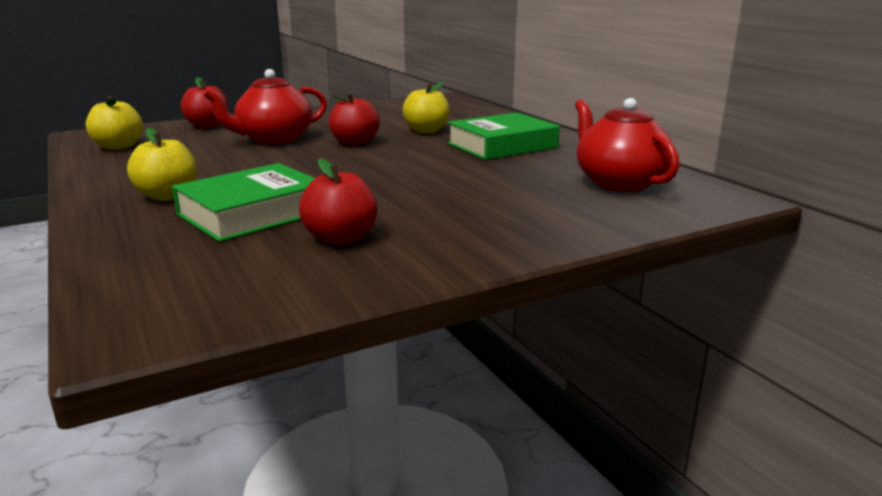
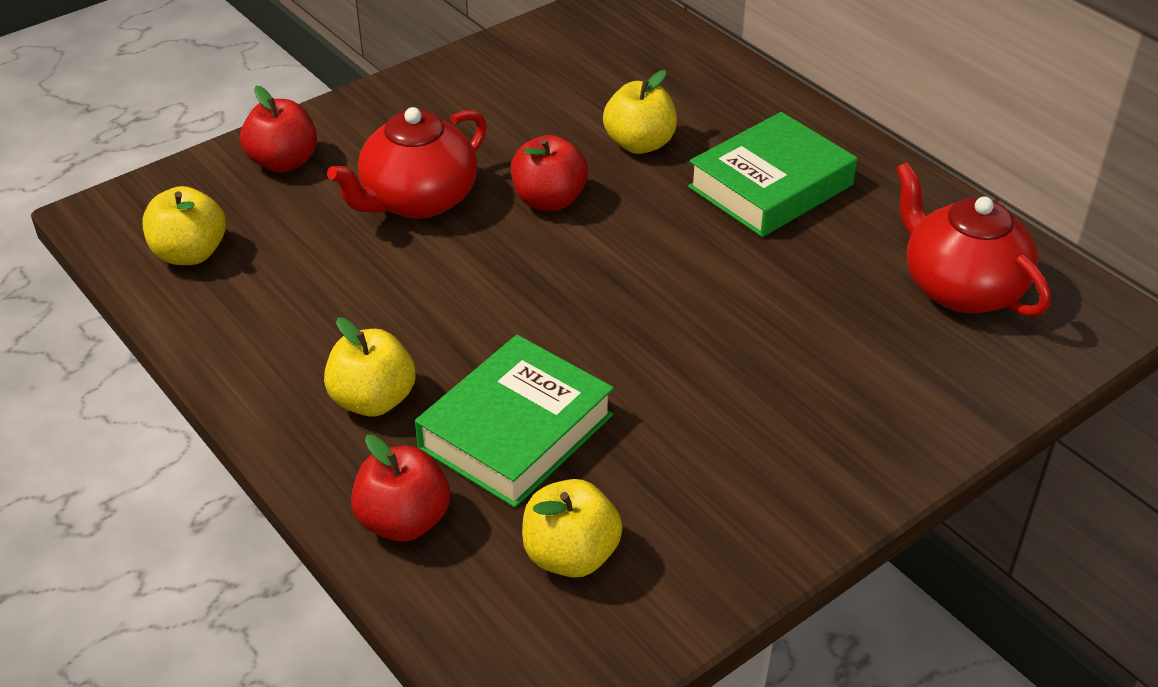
camera: 10 degrees left, 20 degrees up
red apple [299,158,377,245] -> red apple moved to [351,435,450,542]
none -> yellow apple [522,479,623,578]

